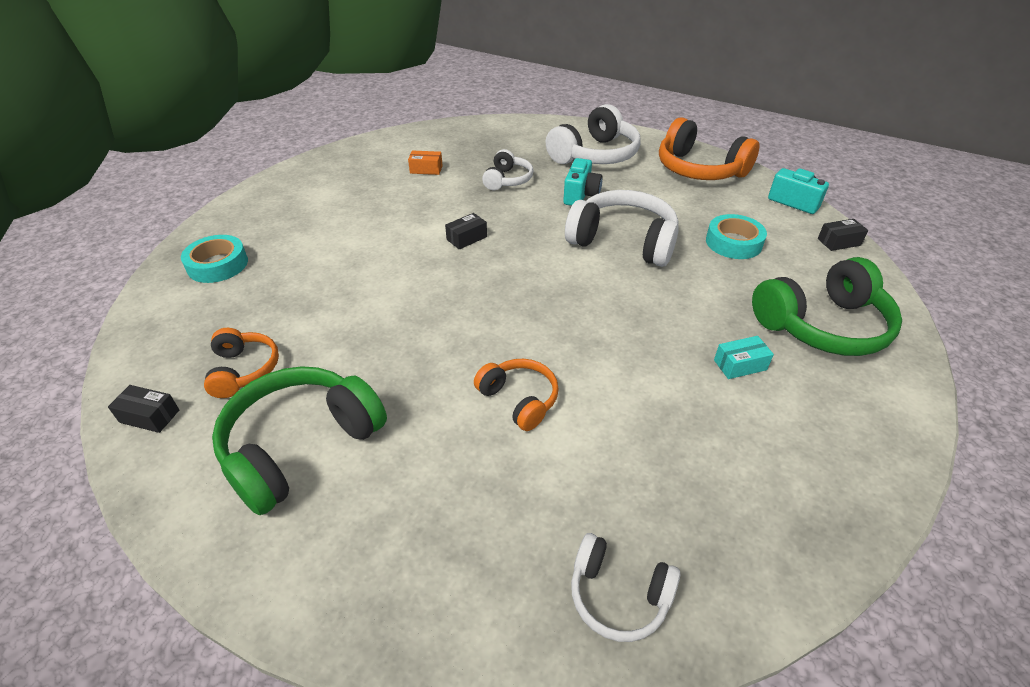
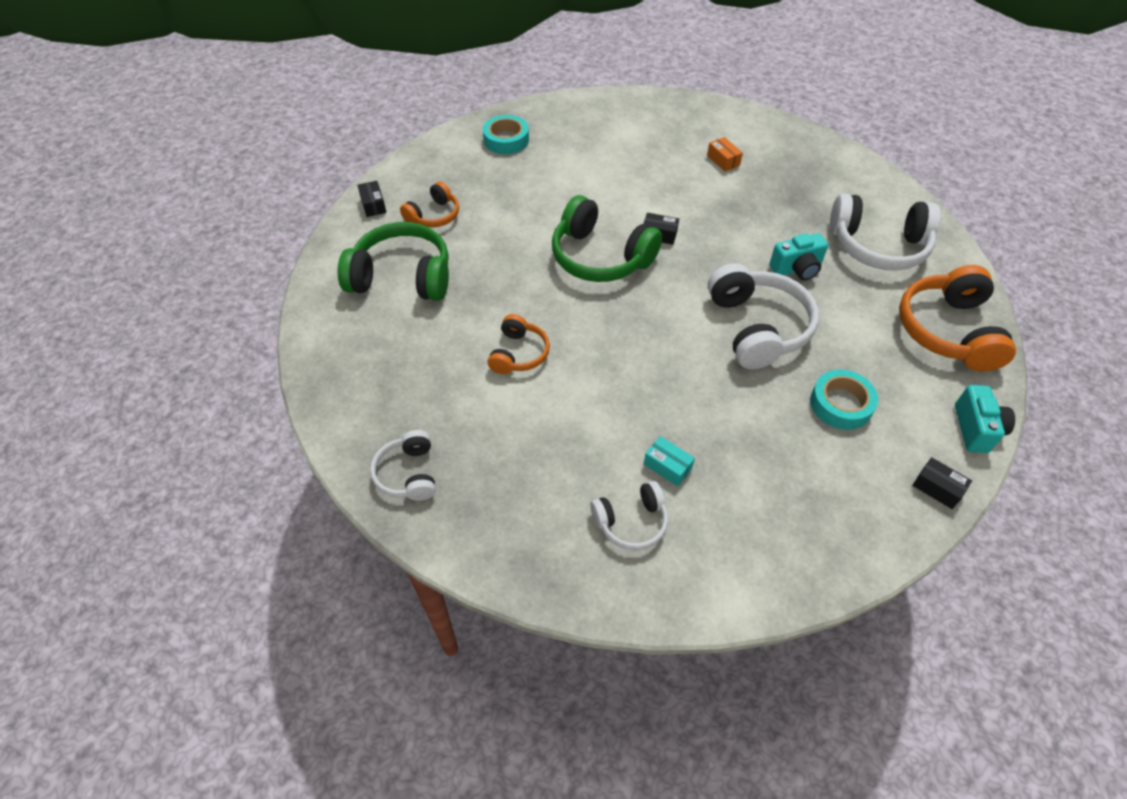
camera: 55 degrees right, 10 degrees up
white headphones [482,149,533,190] -> white headphones moved to [591,481,668,551]
green headphones [752,257,902,356] -> green headphones moved to [552,195,662,282]

